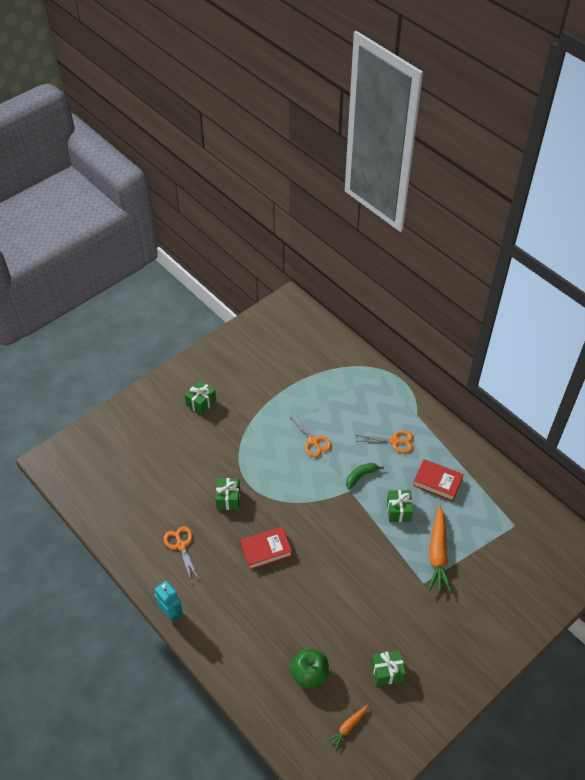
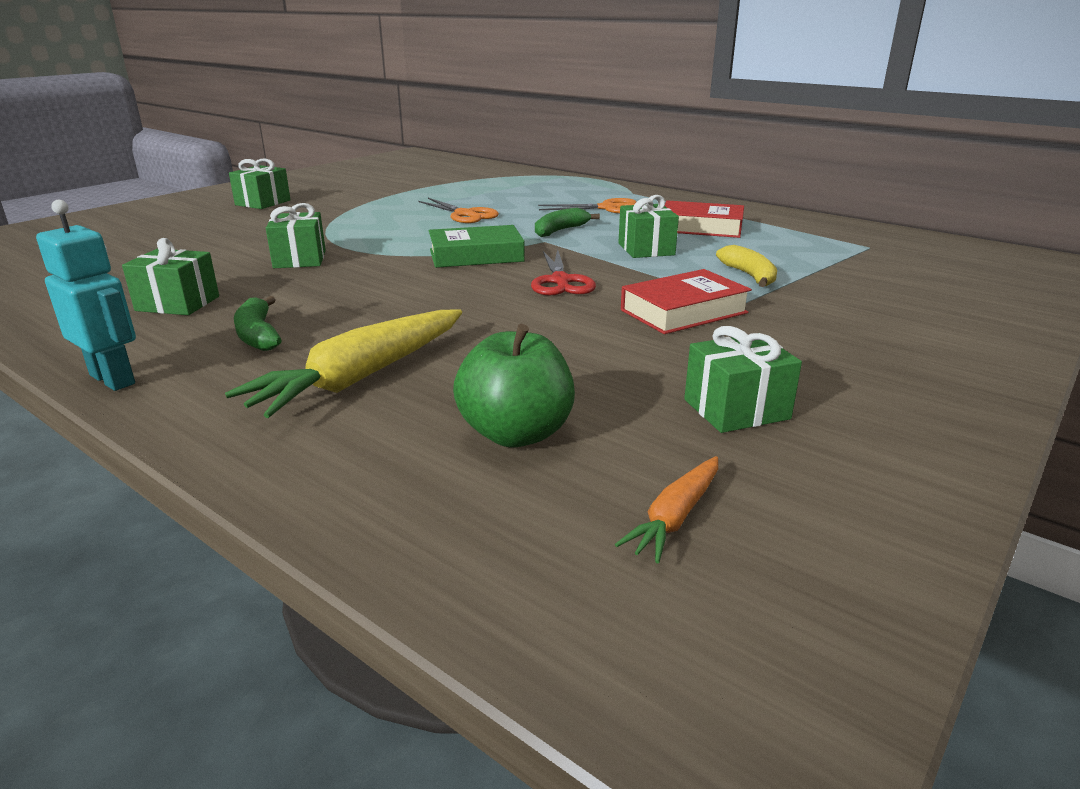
camera: 10 degrees left, 25 degrees down
orange scissors [164,526,199,580] -> green gift [122,238,219,315]
red book [240,527,292,570] -> red book moved to [621,269,752,334]
orange carrot [429,505,452,592] -> yellow banana [716,245,777,287]
none -> yellow carrot [225,309,462,418]
none -> green banana [234,296,282,351]
none -> green book [429,225,525,268]
none -> red scissors [531,249,596,296]

